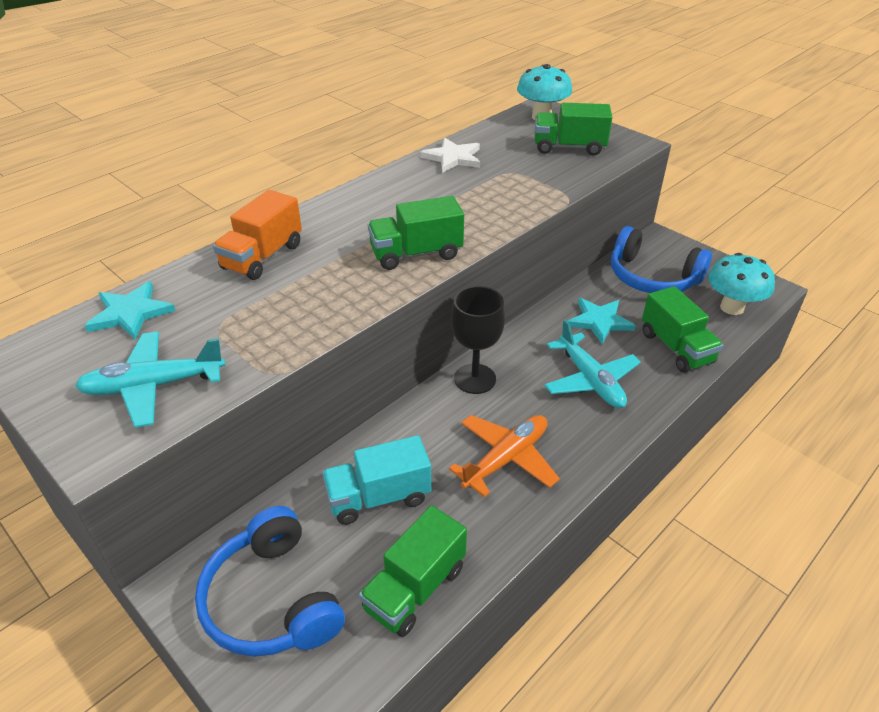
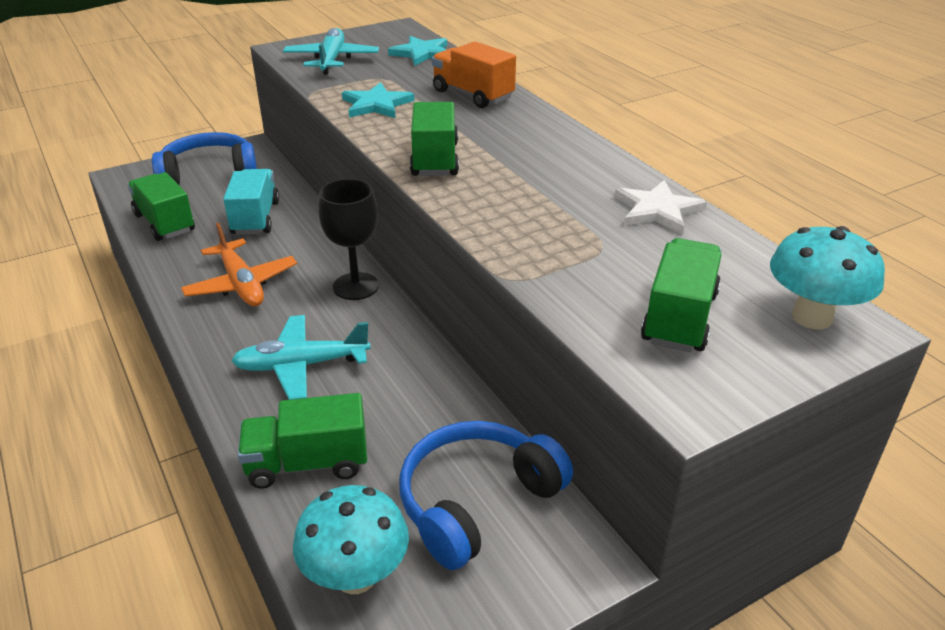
camera: 105 degrees right, 5 degrees down
turquoise star [568,298,636,344] -> turquoise star moved to [342,82,414,118]

